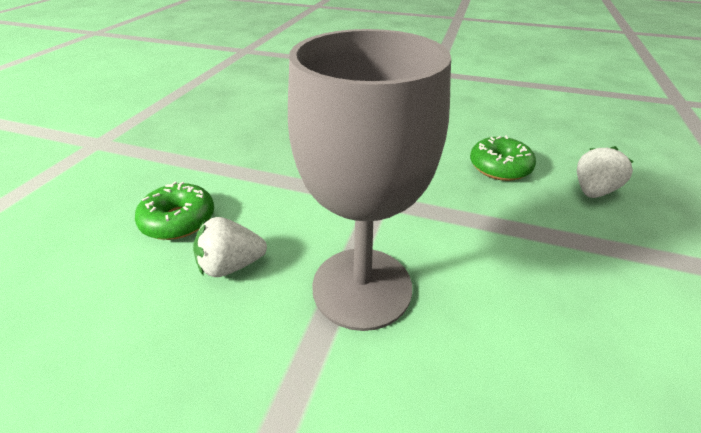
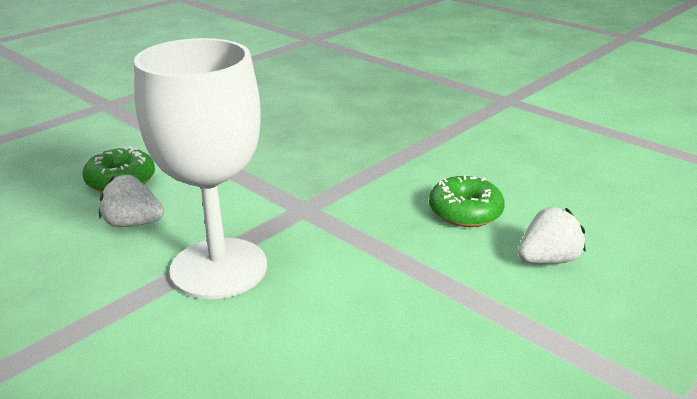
camera: 25 degrees right, 10 degrees down
grey goblet [288,29,451,331] -> white goblet [134,38,267,299]

